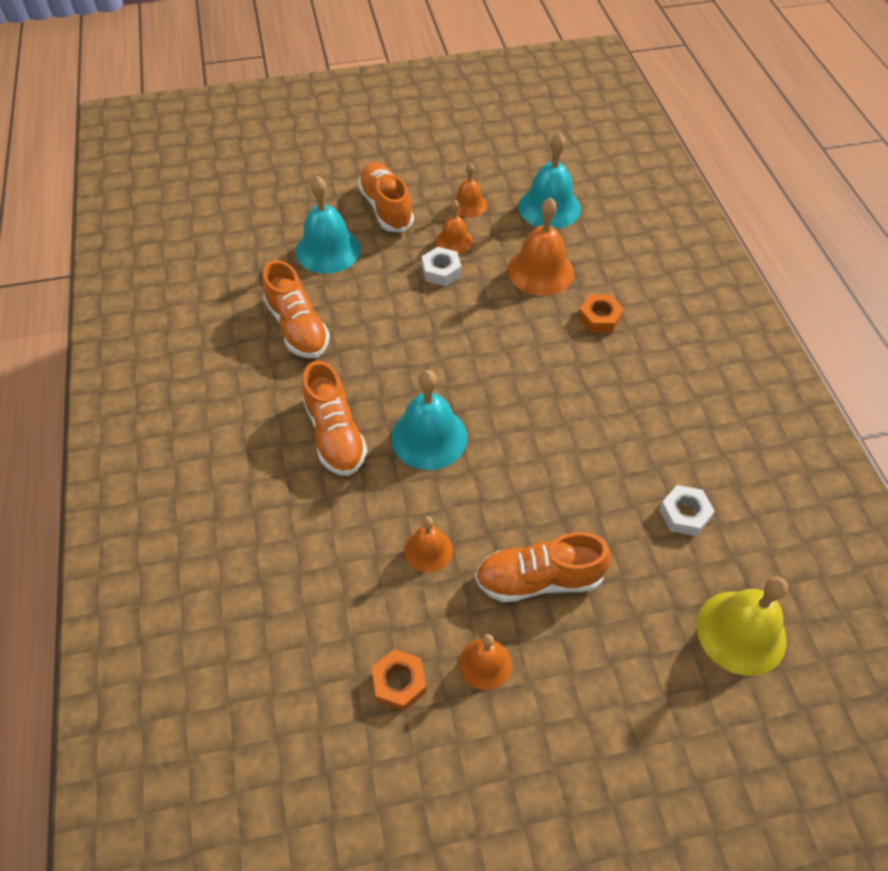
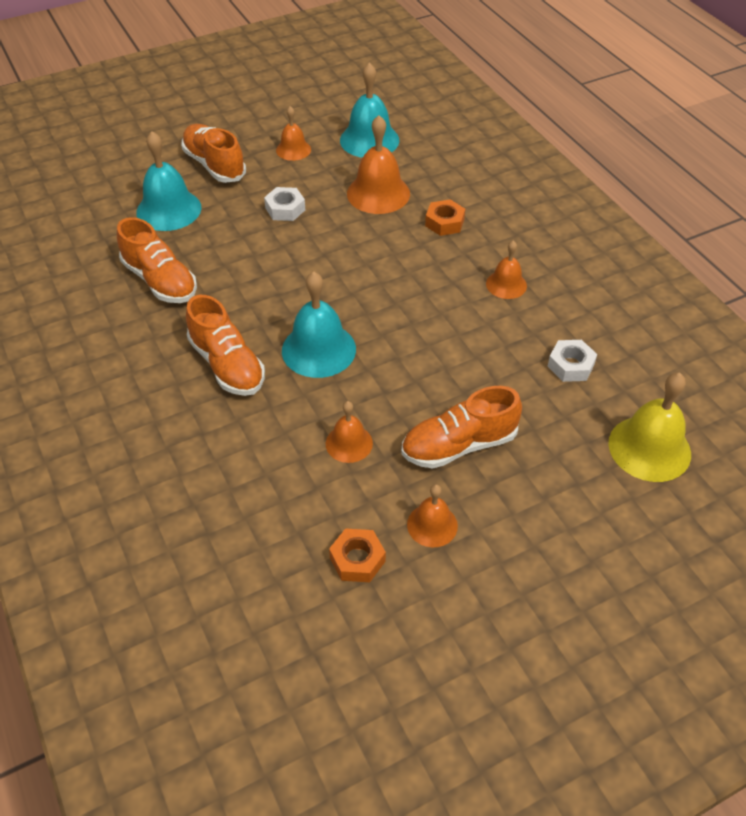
camera: 15 degrees left, 5 degrees down
orange bell [436,200,473,254] -> orange bell moved to [486,240,527,299]

